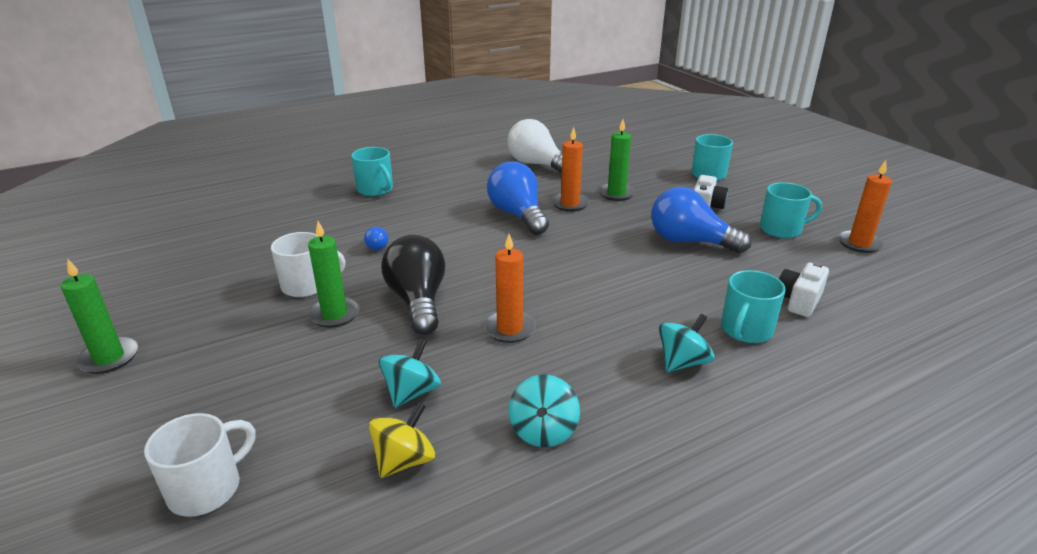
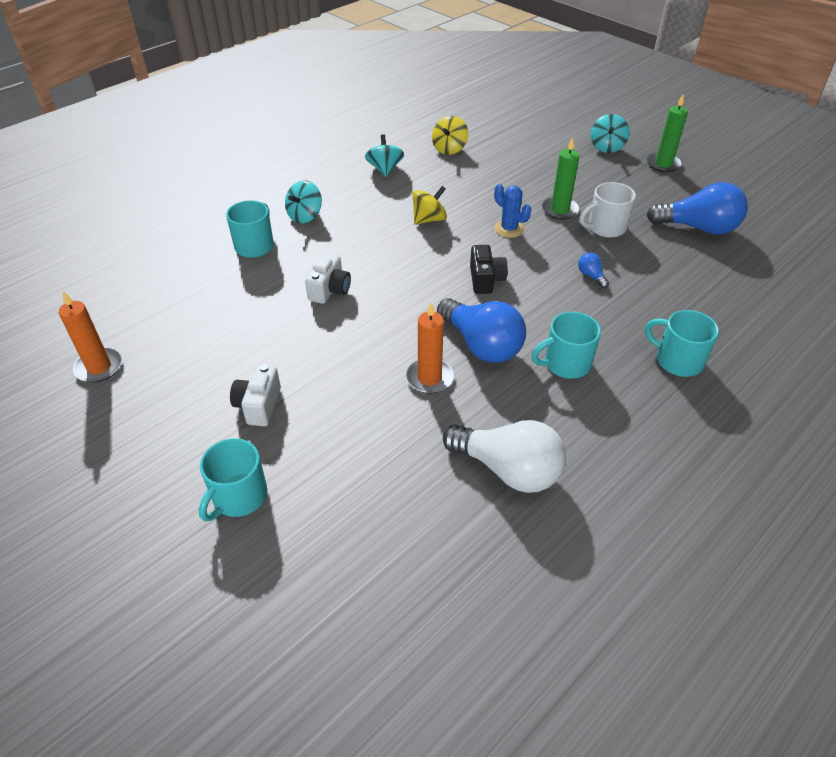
camera: 165 degrees right, 15 degrees up
white mug [144,413,256,517] -> none
turquoise spinning top [379,339,441,408] -> turquoise spinning top moved to [590,114,630,153]
black light bulb [381,235,445,334] -> blue cactus [494,184,531,238]
orange candle [484,234,536,343] -> yellow spinning top [412,186,447,225]
green candle [598,119,636,201] -> none
blue light bulb [651,187,751,254] -> blue light bulb moved to [647,182,748,235]
turquoise mug [760,182,822,238] -> turquoise mug moved to [531,312,601,379]
white camera [779,262,829,317] -> white camera moved to [305,253,351,304]
none -> black camera [470,245,508,294]

